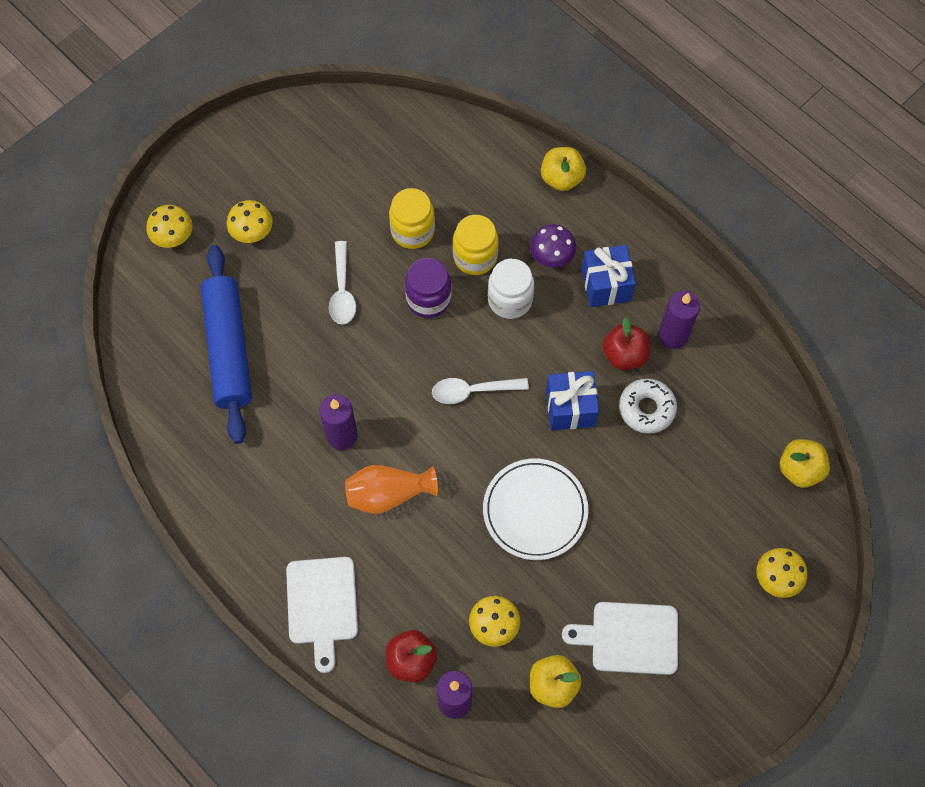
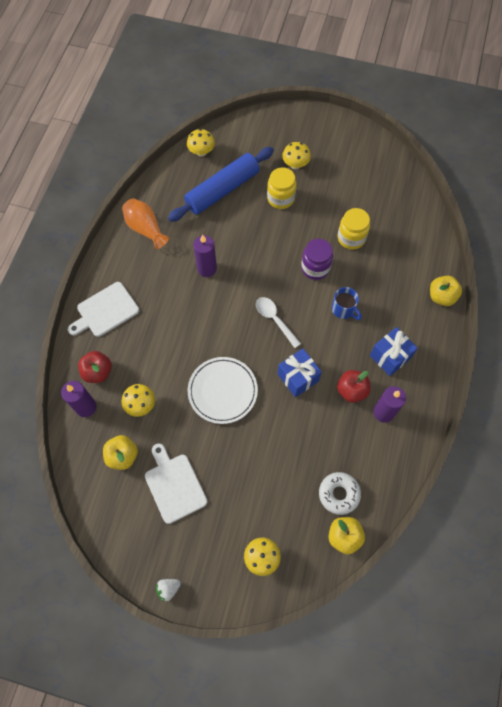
camera: 60 degrees right, 0 degrees up
yellow mushroom [146,205,193,248] -> yellow mushroom moved to [187,129,215,157]
white spoon [329,241,356,325] -> none
orange vase [345,465,438,514] -> orange vase moved to [122,198,169,249]
yellow jar [453,215,498,275] -> yellow jar moved to [267,167,297,209]
white jar [488,259,534,319] -> blue mug [332,287,362,320]
purple mushroom [530,224,576,268] -> none
white donut [619,379,677,434] -> white donut moved to [319,472,361,515]
none -> white strawberry [156,579,181,602]

